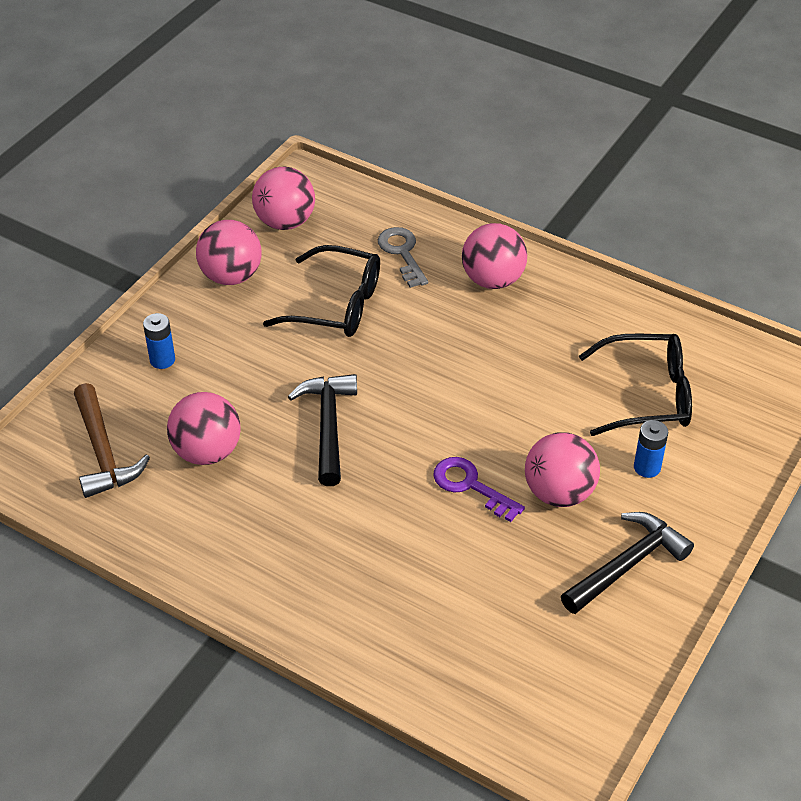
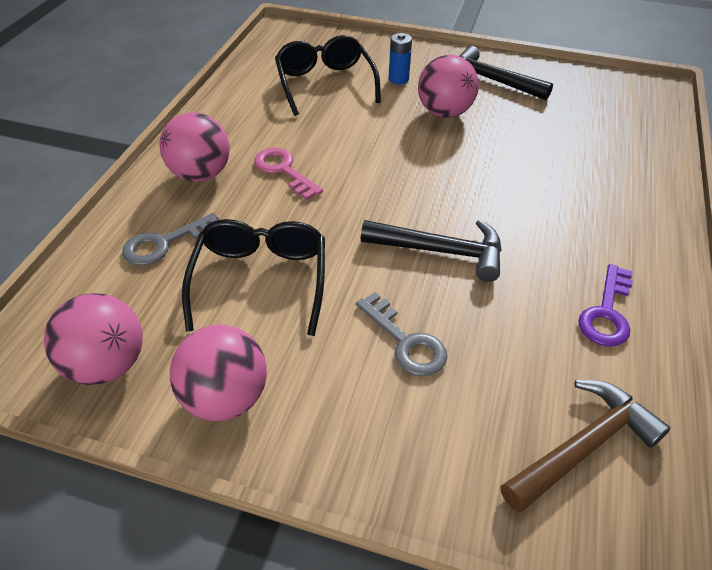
camera: 105 degrees left, 0 degrees up
blue battery [143,313,175,369] -> none
pink ball [167,392,241,465] -> none
black hammer [288,374,357,486] -> black hammer turned 150 degrees counterclockwise [361,220,502,282]
purple key [433,457,525,522] -> purple key moved to [578,264,633,347]
none -> pink key [254,148,323,200]
none -> grey key [356,292,447,376]

